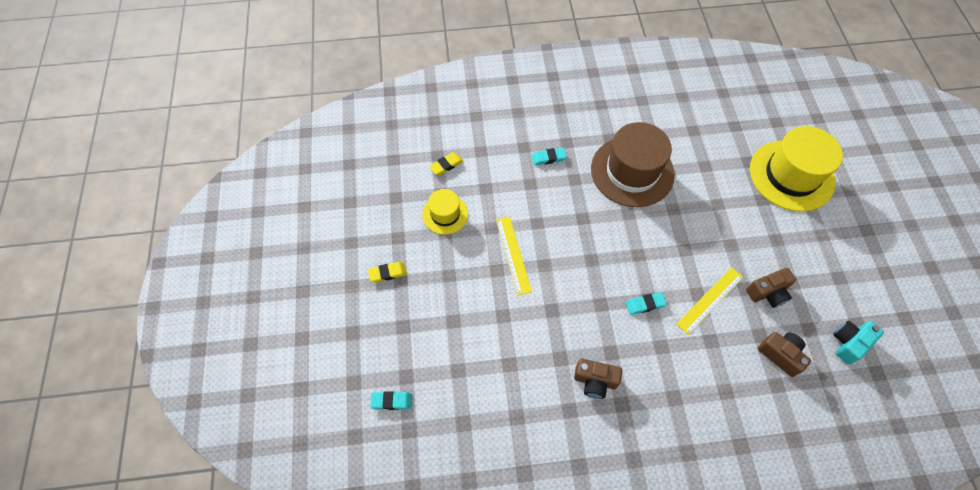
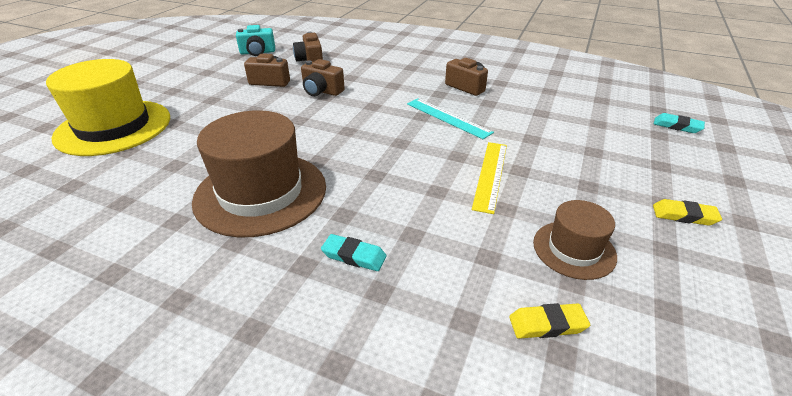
camera: 150 degrees left, 25 degrees down
yellow hat [422,189,468,235] -> brown hat [533,200,617,280]
turquoise eraser [626,292,667,315] -> none
yellow ruler [676,267,743,335] -> brown camera [301,59,345,96]
none -> turquoise ruler [407,98,494,139]

